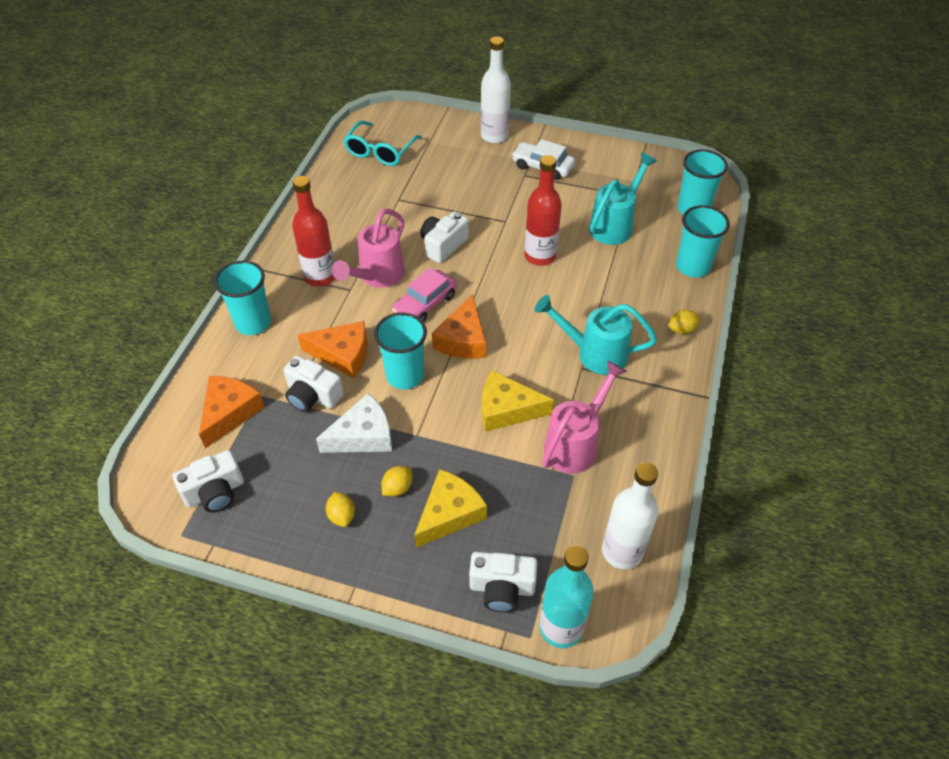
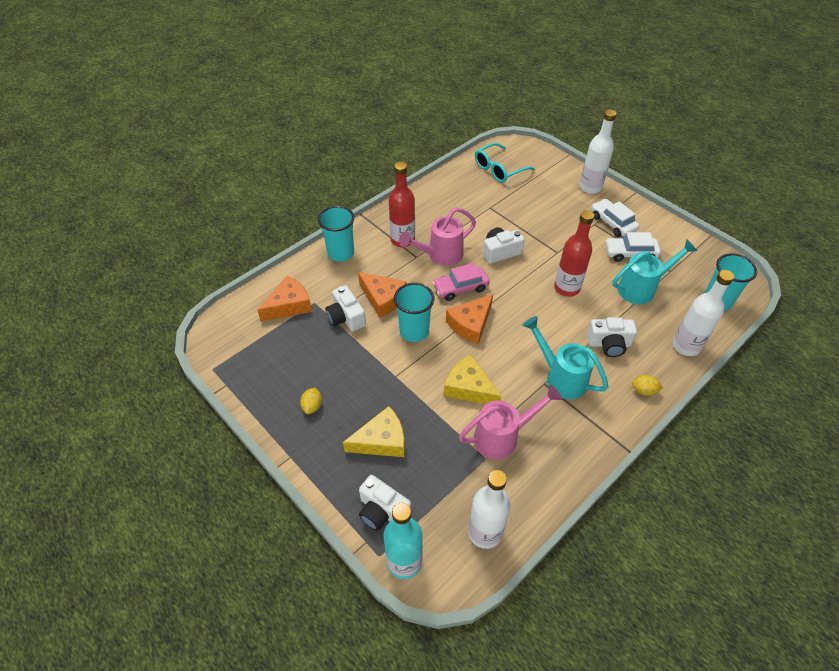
camera: 30 degrees right, 0 degrees up
white camera [173,450,244,513] -> white camera moved to [587,317,637,357]
white cheese [316,393,392,453] -> none
yellow lemon [382,466,412,497] -> none
turquoise cup [676,205,730,277] -> white bottle [673,270,734,356]
none -> white car [605,232,661,262]

